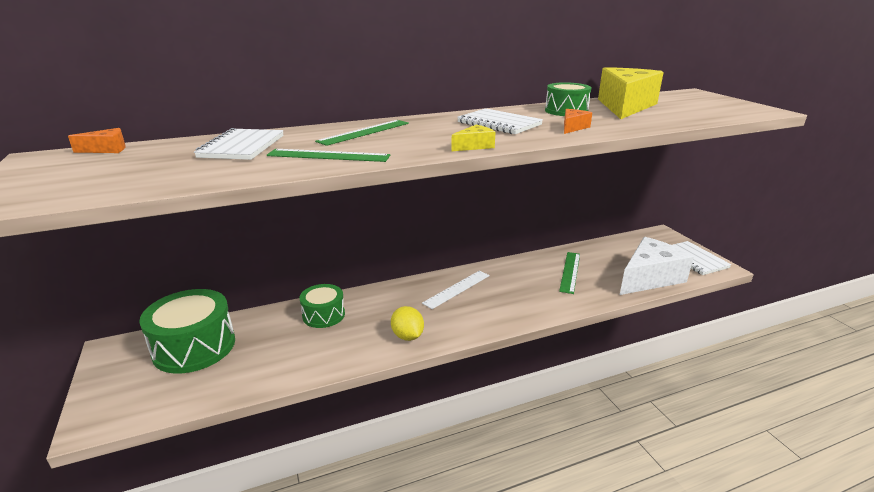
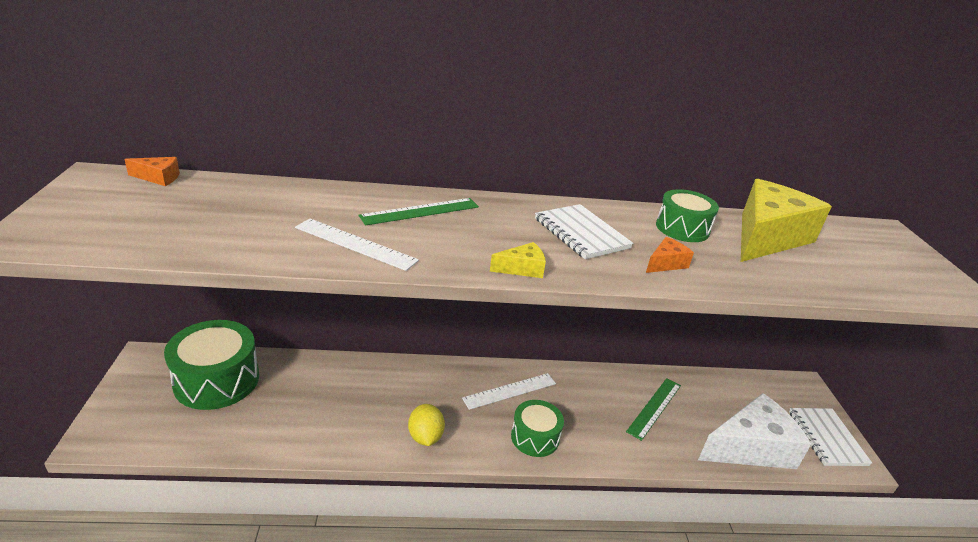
camera: 15 degrees right, 5 degrees up
white notebook [194,128,284,160] -> none
green ruler [267,149,390,162] -> white ruler [295,219,419,271]
green drum [299,284,345,328] -> green drum moved to [511,400,564,457]

